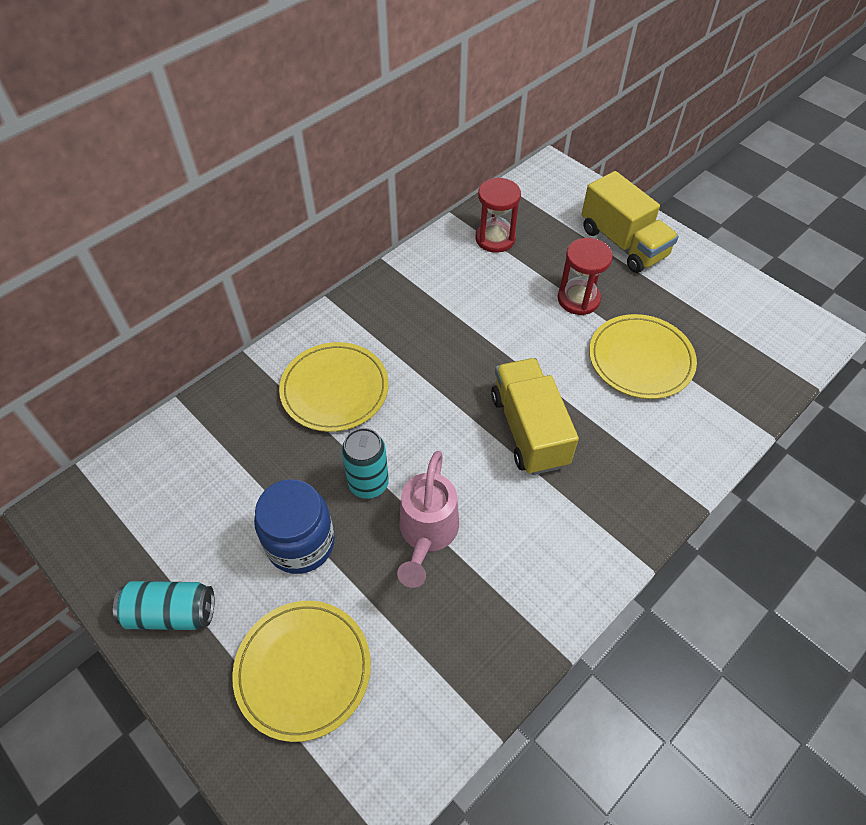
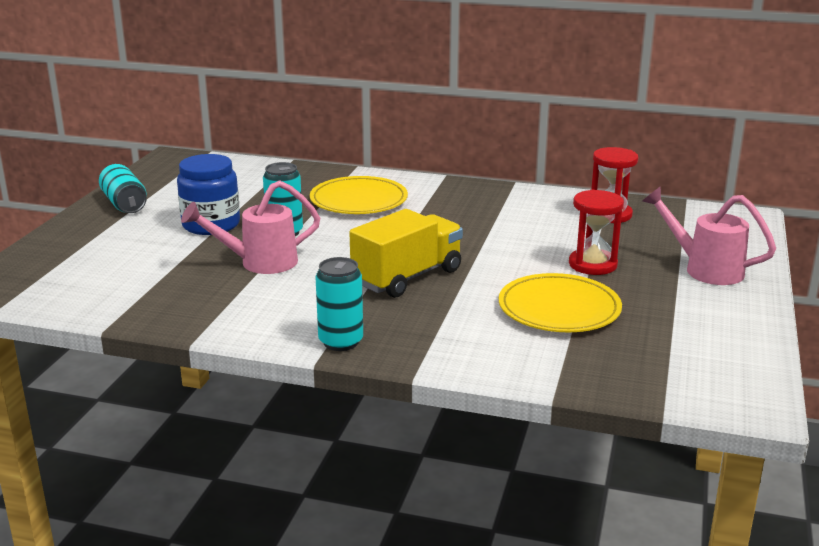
camera: 60 degrees right, 30 degrees down
yellow plate [232,601,371,742] -> none
yellow truck [582,171,679,273] -> pink watering can [642,186,776,285]
none -> turquoise can [315,257,363,351]

